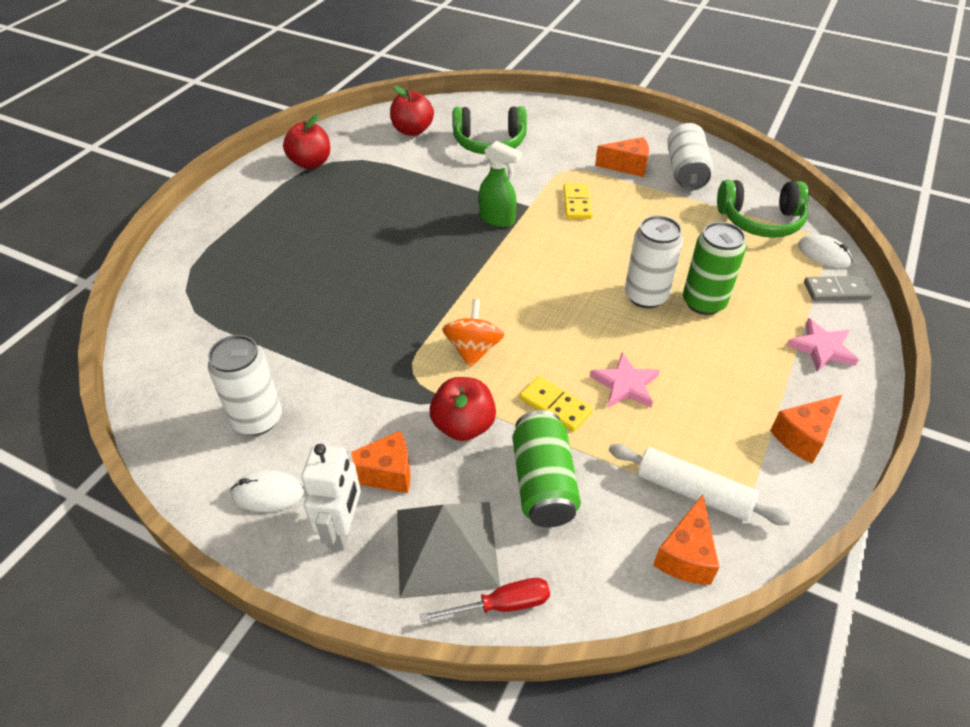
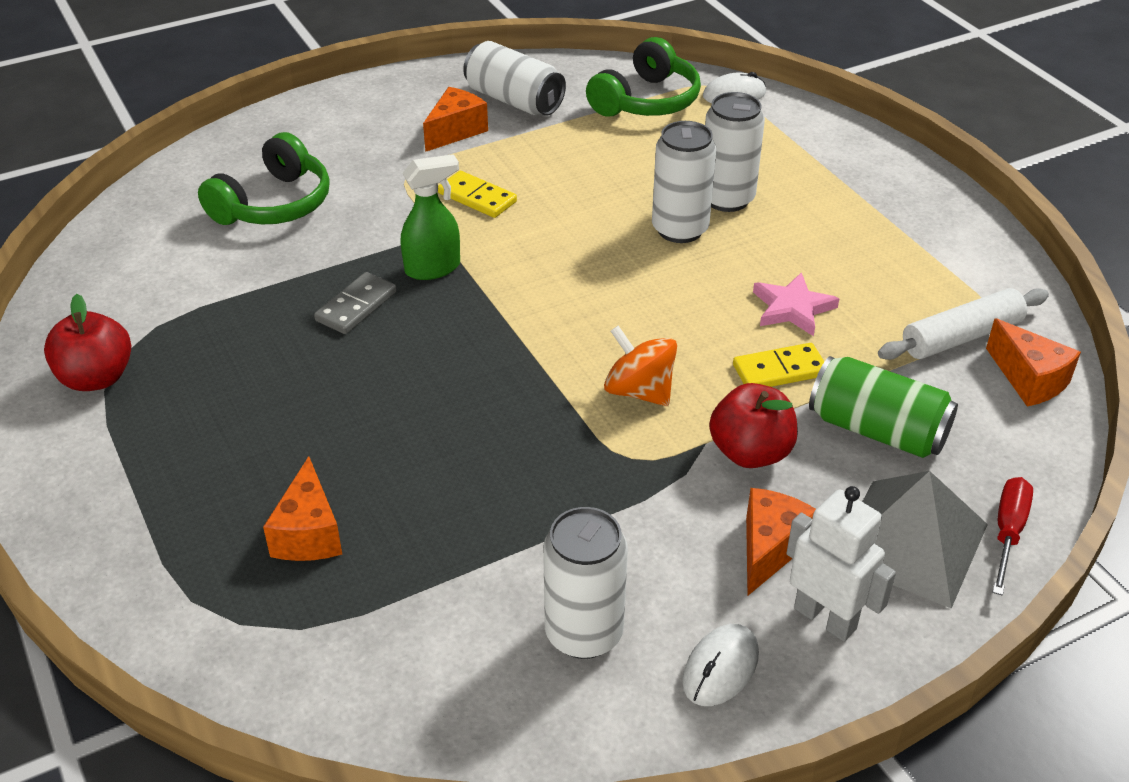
camera: 55 degrees left, 5 degrees down
red apple [390,85,434,136] -> none
green can [683,222,746,315] -> white can [705,92,765,212]
orange cheese [770,395,842,464] -> orange cheese moved to [263,456,342,561]
pink star [787,318,859,372] -> none
grey domino [804,276,872,301] -> grey domino moved to [314,272,397,334]

